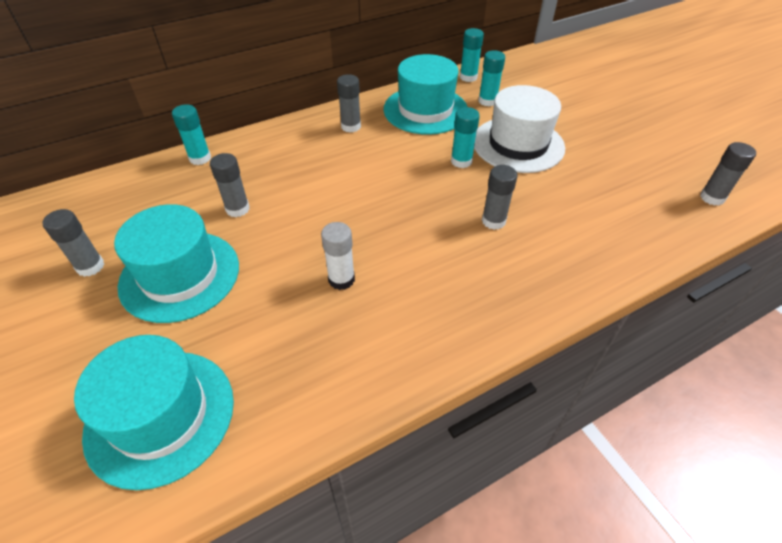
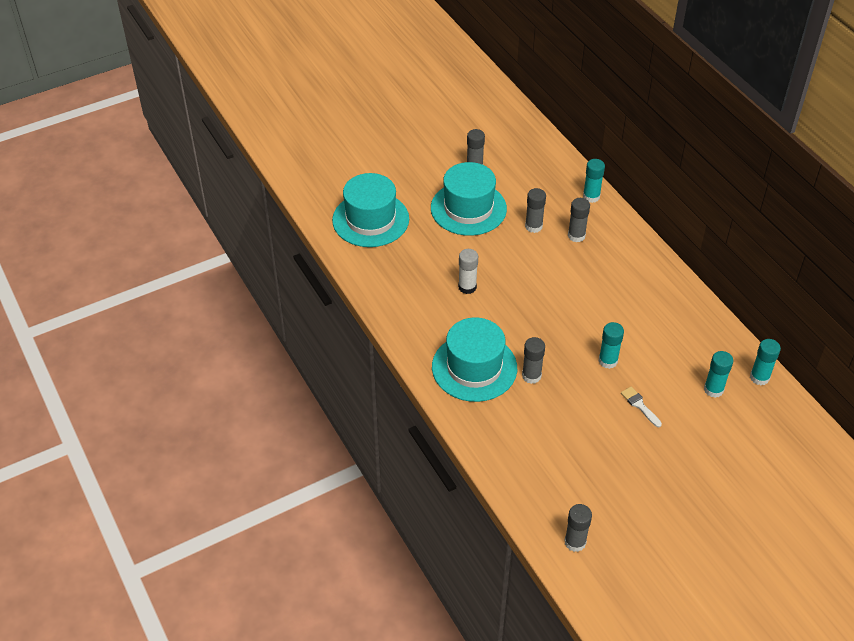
camera: 90 degrees right, 0 degrees up
grey glue stick [337,74,361,133] -> grey glue stick moved to [568,198,590,242]
turquoise hat [383,54,468,135] -> turquoise hat moved to [432,317,517,402]
white hat [474,85,565,173] -> white brush [621,387,662,427]

